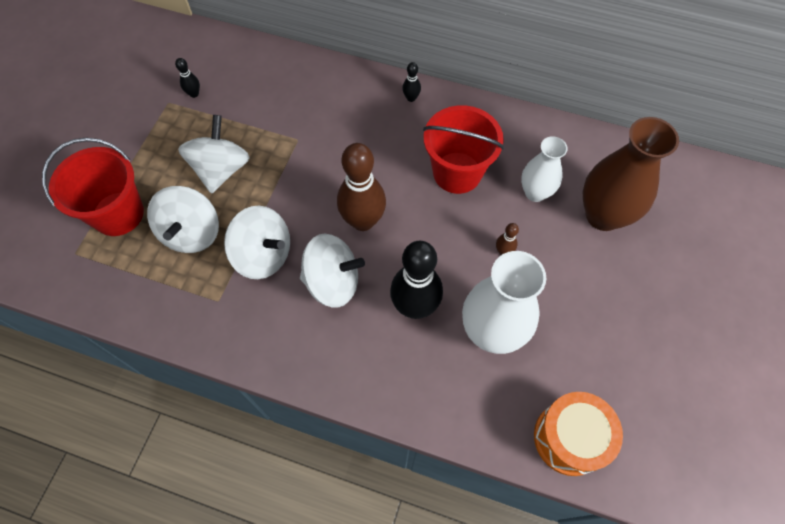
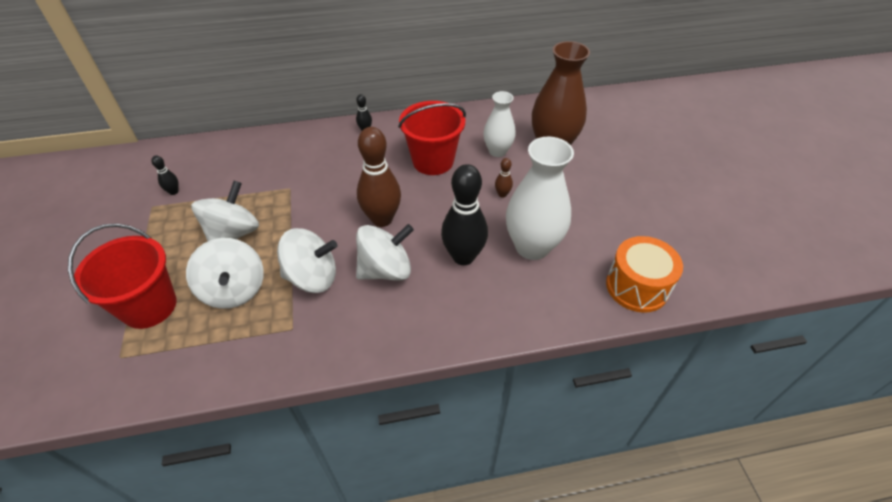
camera: 30 degrees left, 15 degrees down
white spinning top [178,115,250,194] -> white spinning top turned 45 degrees clockwise [191,181,259,241]

